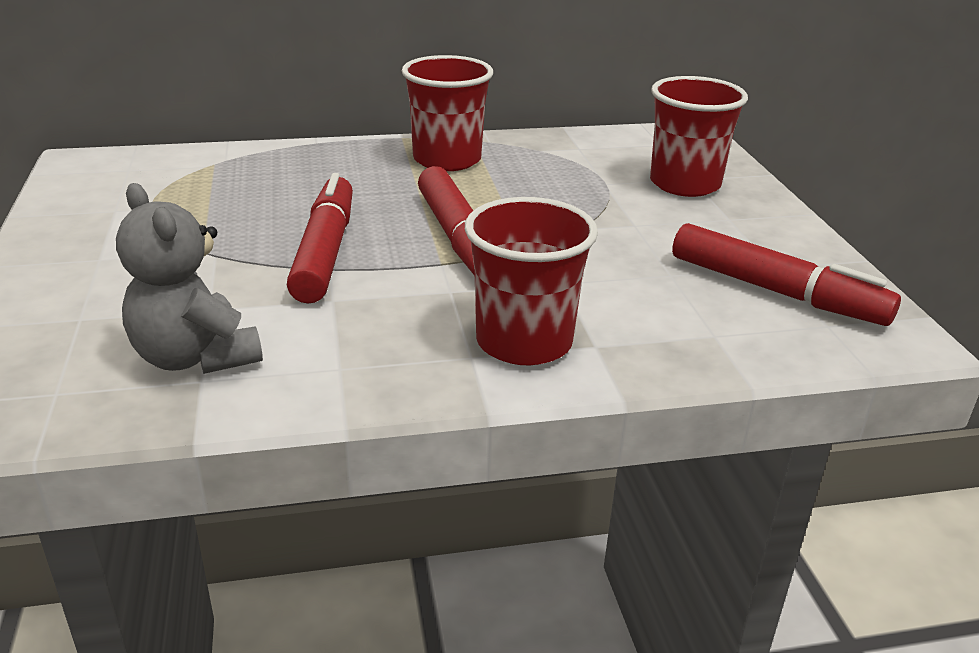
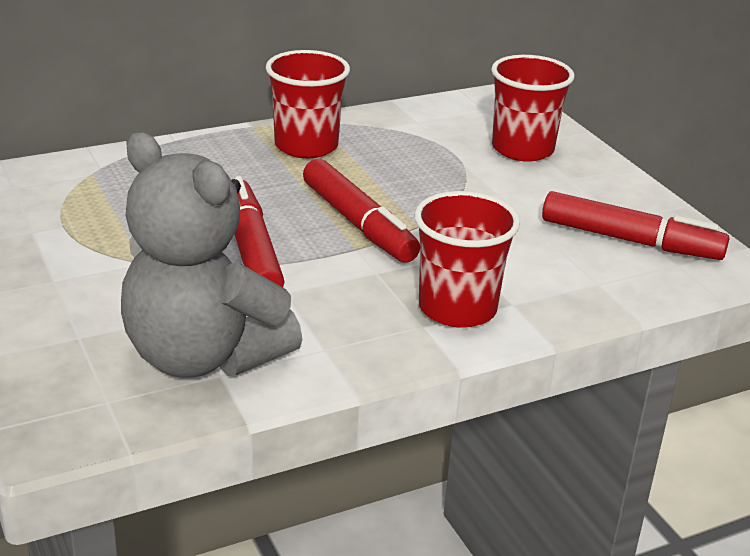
camera: 15 degrees left, 0 degrees up
grey teddy bear [116,183,263,374] -> grey teddy bear [121,132,302,378], size x1.58

